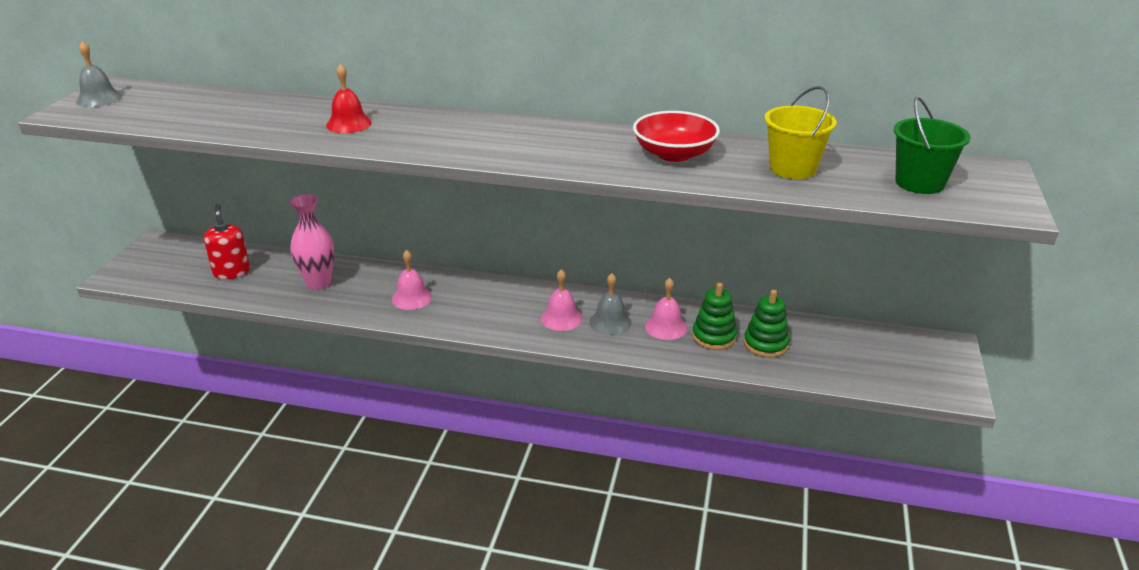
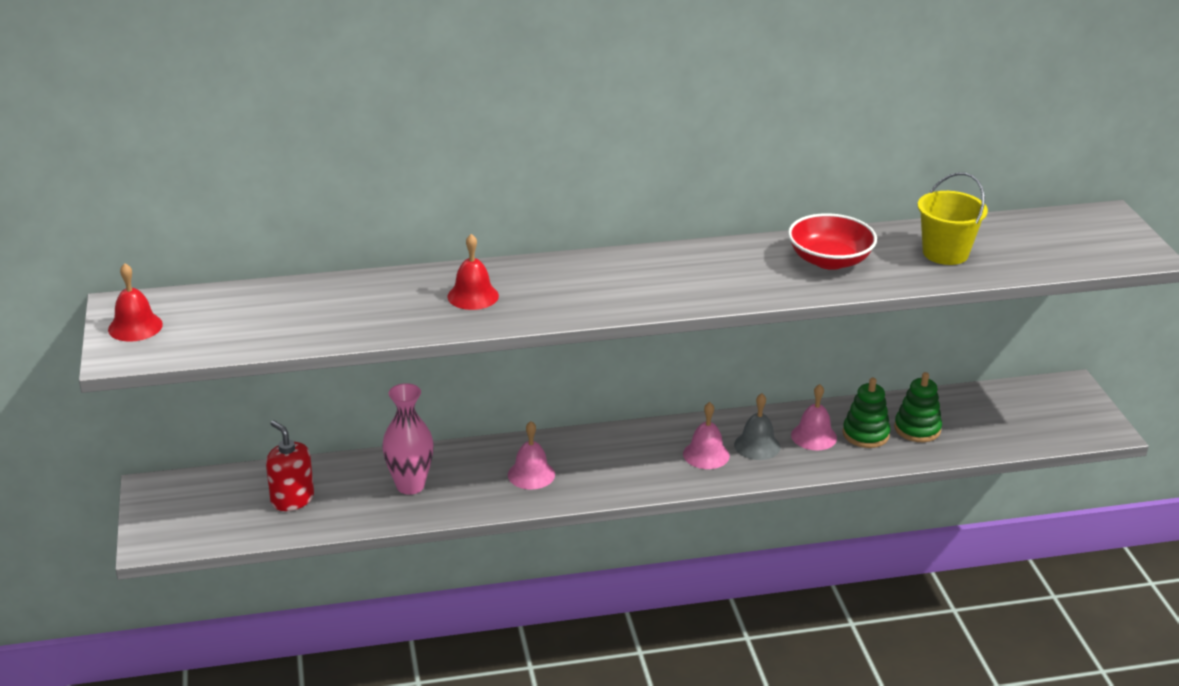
camera: 25 degrees left, 0 degrees up
grey bell [76,41,122,107] -> red bell [108,263,163,342]
green bucket [894,97,971,194] -> none

